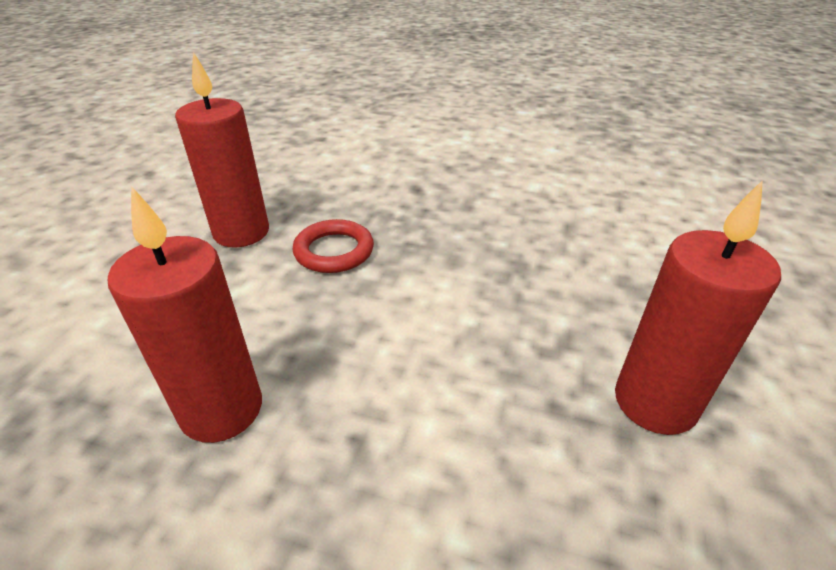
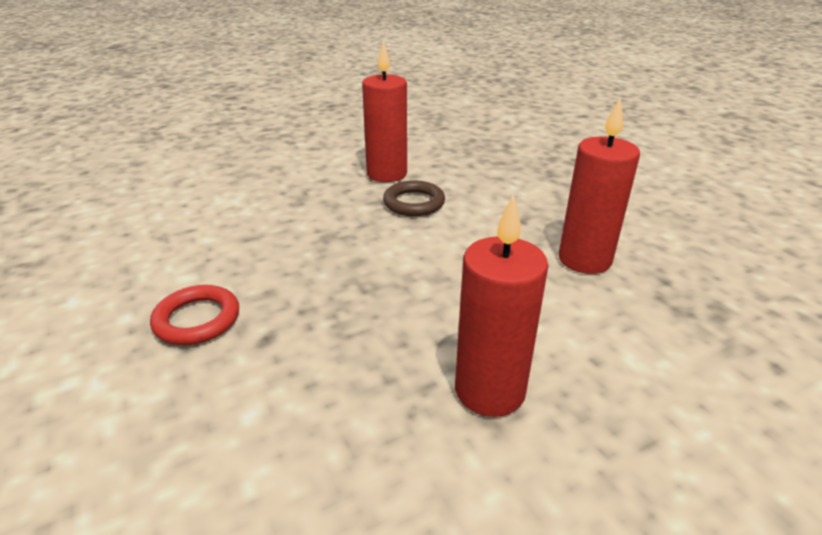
camera: 135 degrees left, 5 degrees down
red ring [292,219,374,273] -> red ring moved to [150,285,239,345]
none -> brown ring [383,181,445,216]

